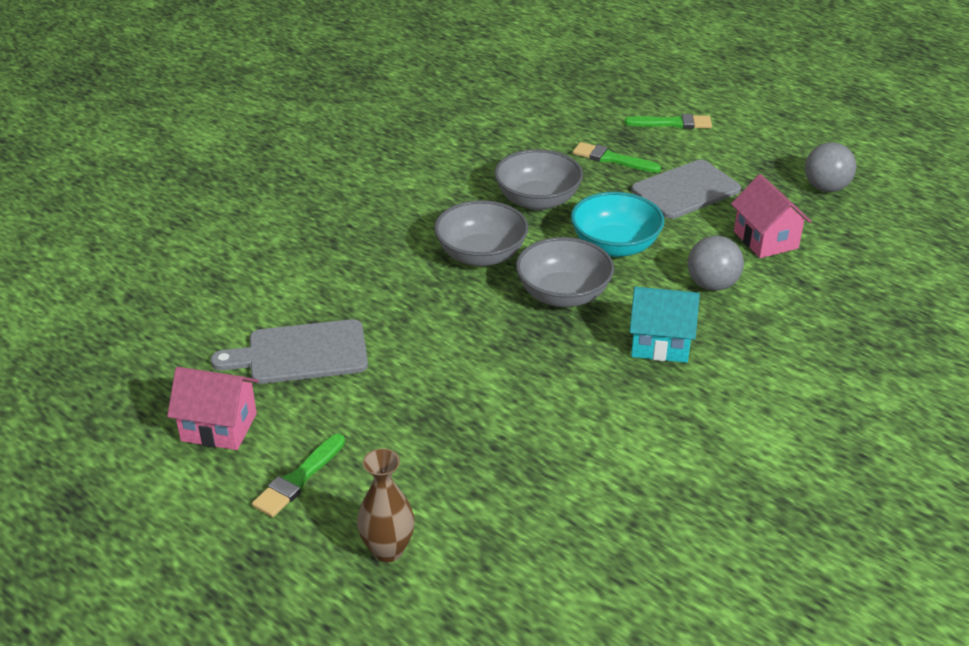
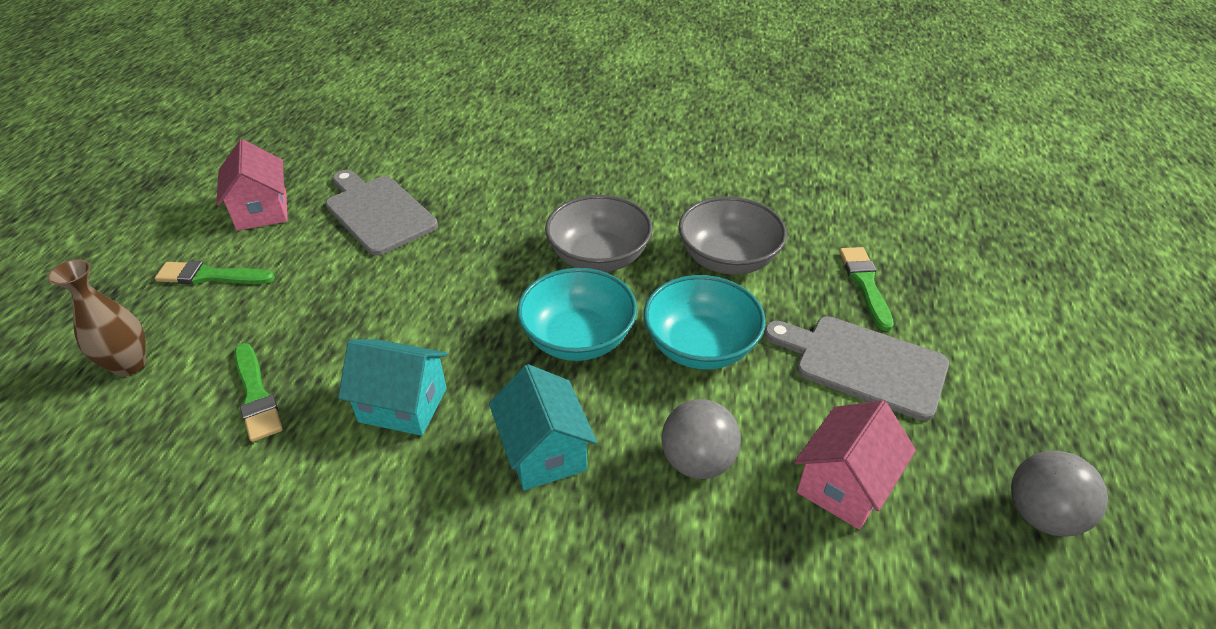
camera: 60 degrees right, 5 degrees up
grey bowl [516,237,614,307] -> turquoise bowl [517,268,637,361]
green brush [625,114,712,129] -> green brush moved to [234,343,283,442]
none -> turquoise house [338,339,448,436]

